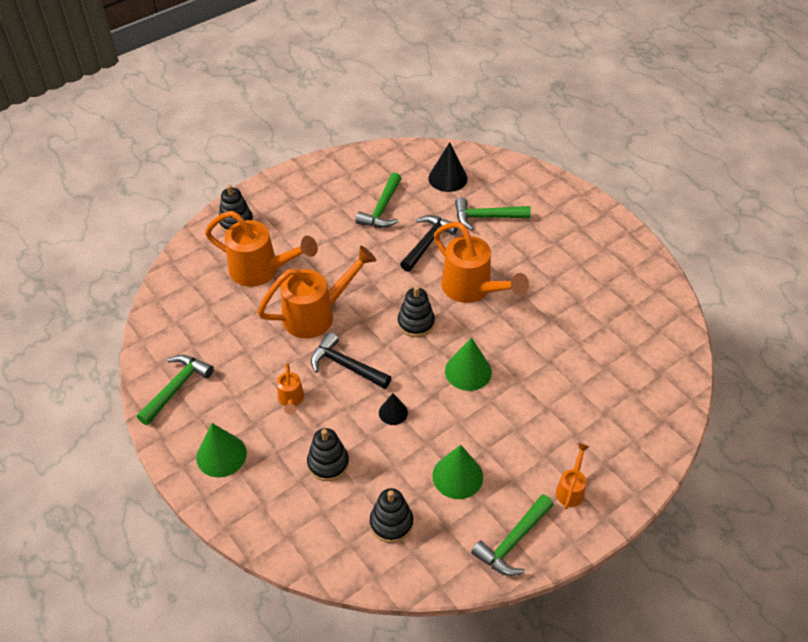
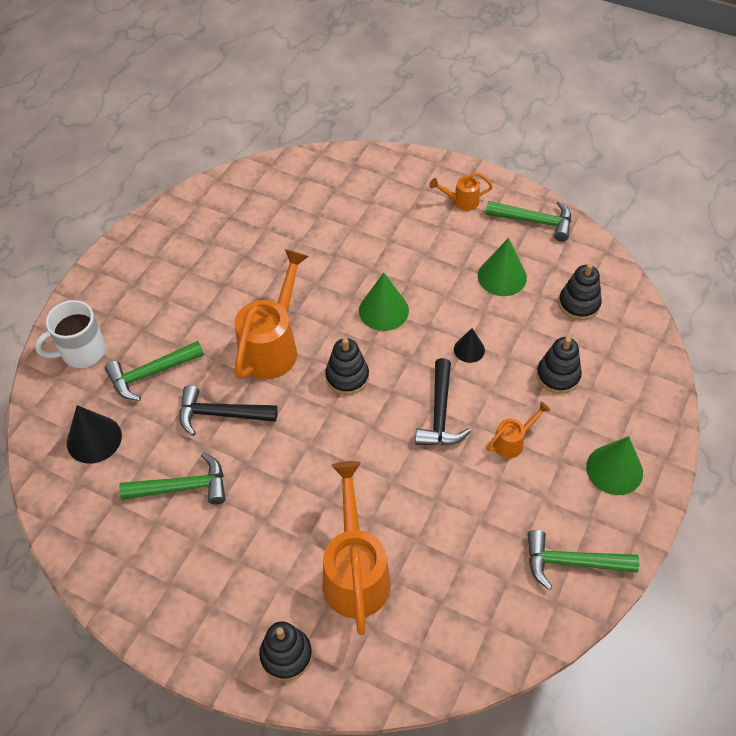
camera: 115 degrees left, 5 degrees up
orange watering can [257,246,376,338] -> none
green hammer [455,197,531,230] -> green hammer turned 90 degrees clockwise [105,341,204,401]
none -> white mug [35,300,106,368]

